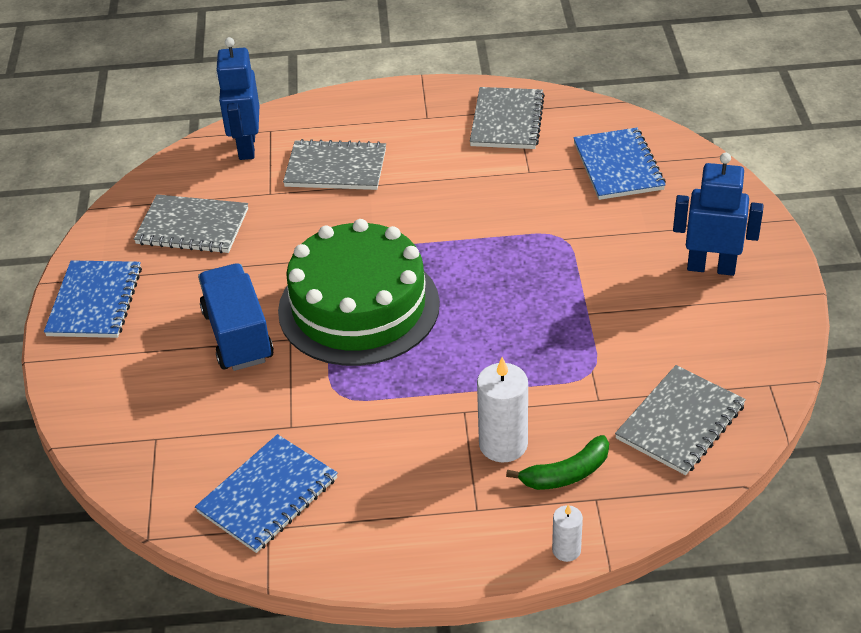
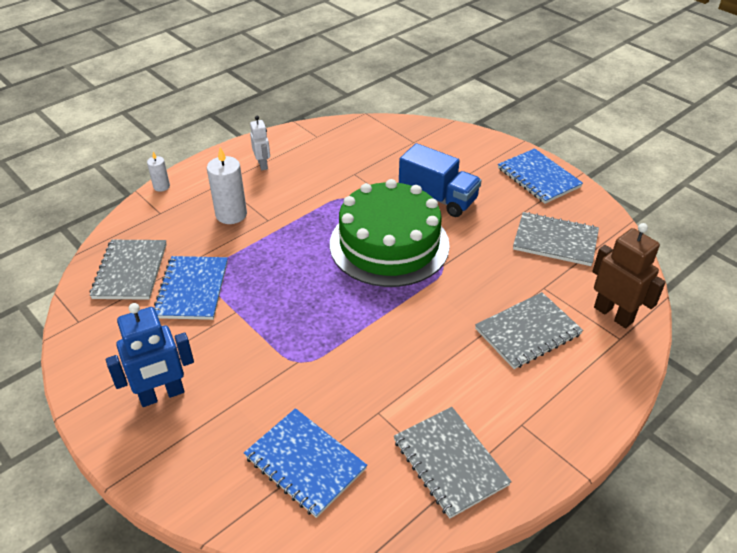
camera: 140 degrees right, 0 degrees up
grey notebook [134,194,248,253] -> grey notebook turned 45 degrees clockwise [513,212,599,266]
blue notebook [195,434,338,553] -> blue notebook moved to [154,256,228,320]
blue robot [216,37,259,160] -> brown robot [592,223,666,328]
green banana [506,435,609,490] -> none
none -> white robot [250,116,270,170]

